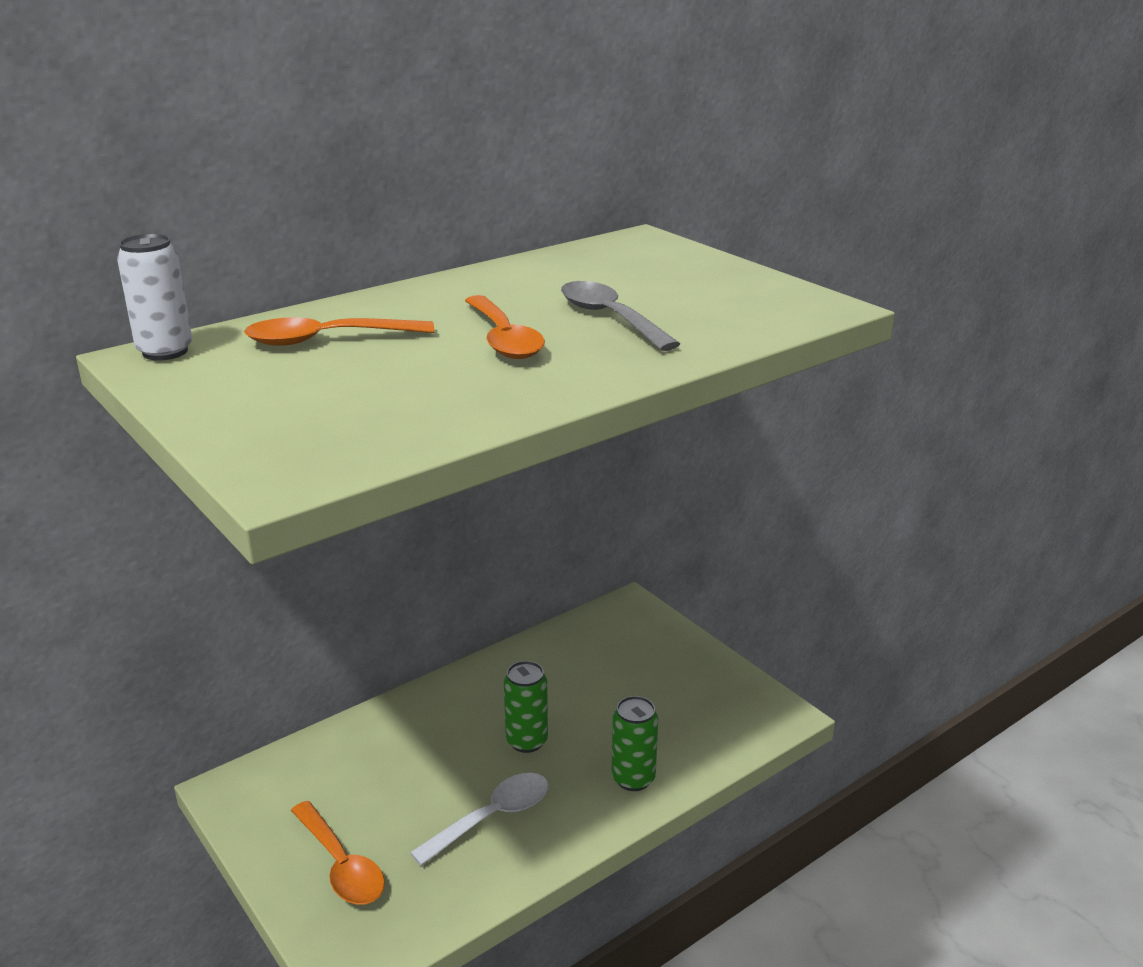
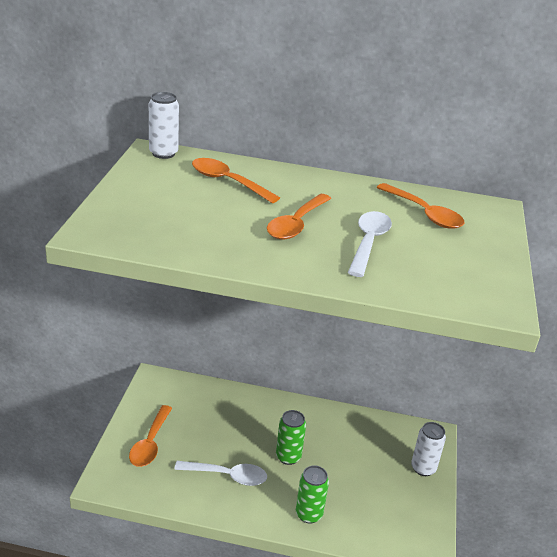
camera: 45 degrees right, 5 degrees up
grey spoon [561,281,680,351] -> white spoon [348,211,392,277]
none -> orange spoon [376,183,465,229]
none -> white can [411,422,446,476]

